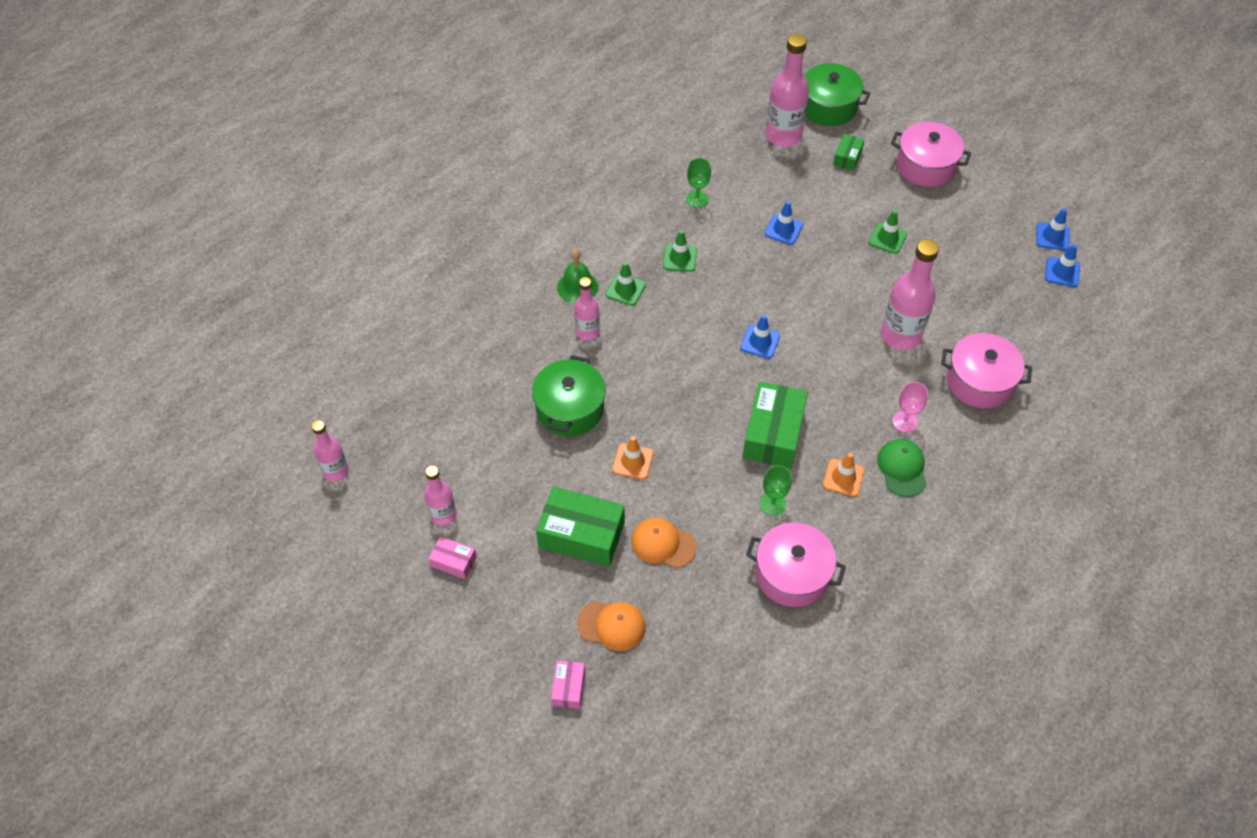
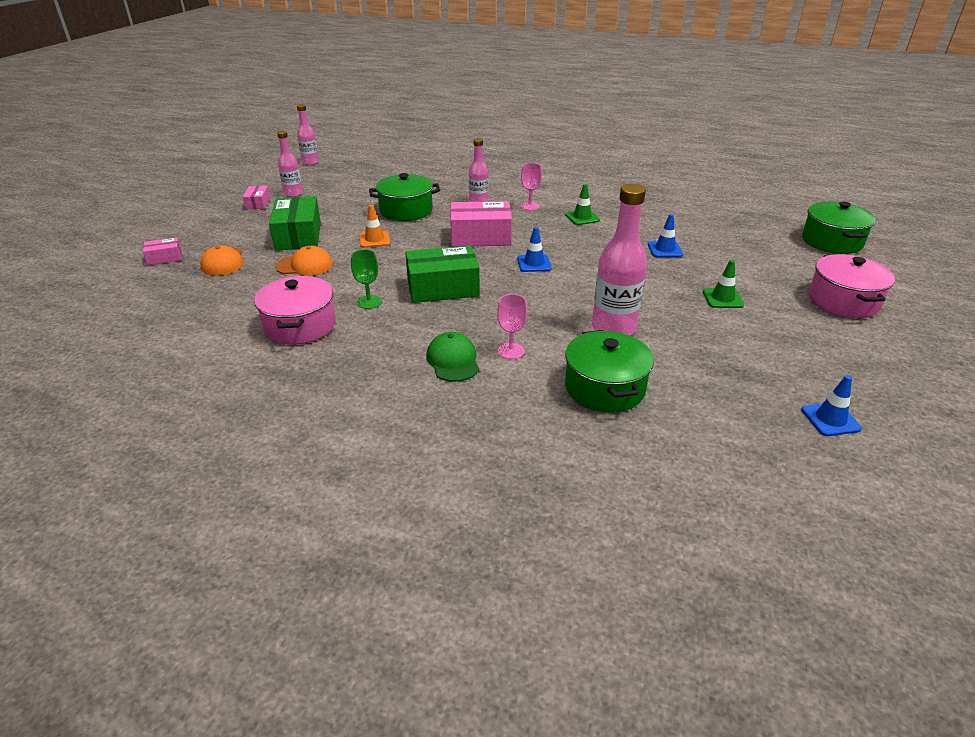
camera: 65 degrees right, 20 degrees down
green bell [557,248,598,304] -> none
green traffic cone [606,262,646,306] -> pink goblet [521,163,542,211]
orange cap [631,517,697,568] -> orange cap turned 90 degrees clockwise [275,246,333,276]
green goblet [686,158,711,208] -> none
pink bottle [765,34,809,147] -> none
orange traffic cone [823,453,864,497] -> none
green box [833,134,864,171] -> none
green cap [877,439,927,497] -> green cap turned 75 degrees counterclockwise [426,332,479,382]
pink pot [941,333,1032,408] -> green pot [565,330,654,413]
blue traffic cone [1036,208,1069,250] -> none
none -> pink box [450,201,512,247]

